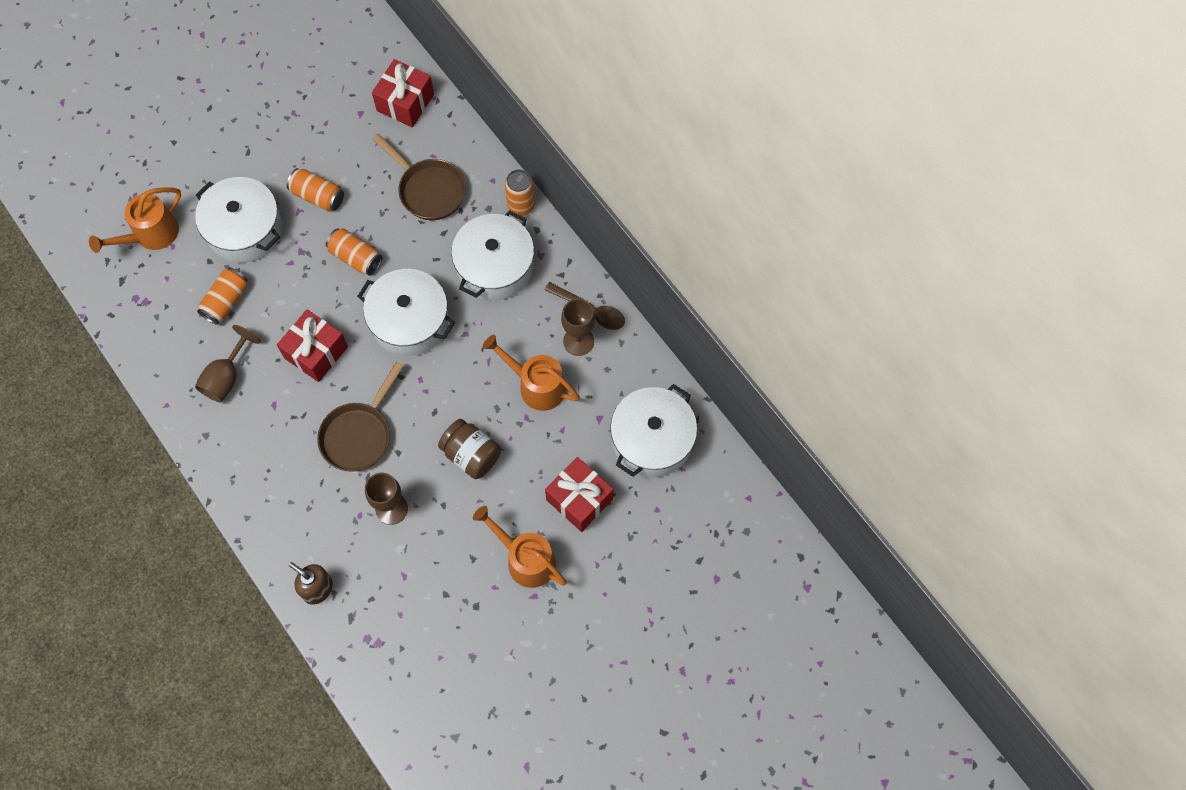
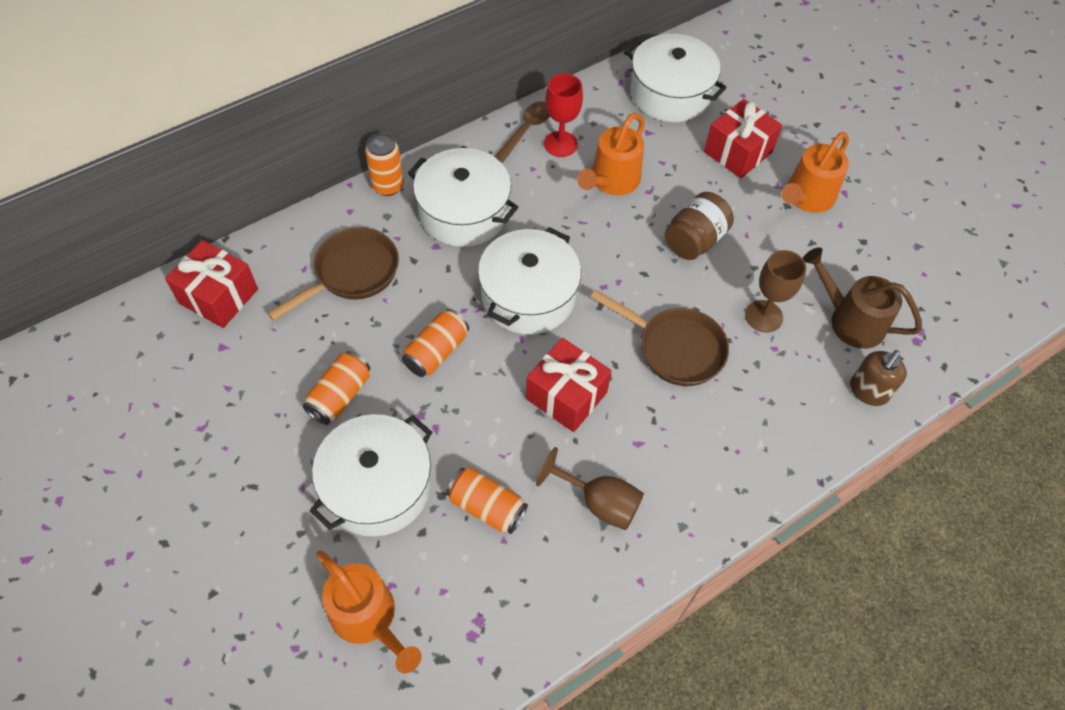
camera: 90 degrees left, 10 degrees down
brown goblet [561,299,595,356] -> red goblet [544,74,583,157]
none -> brown watering can [803,247,922,349]

